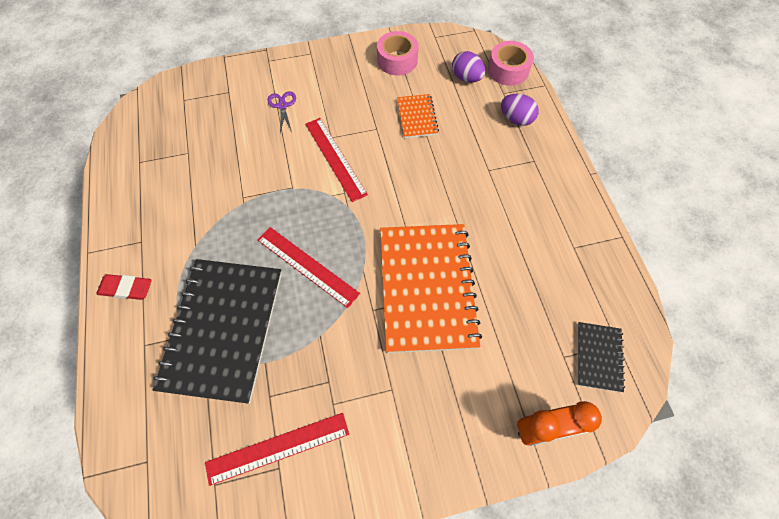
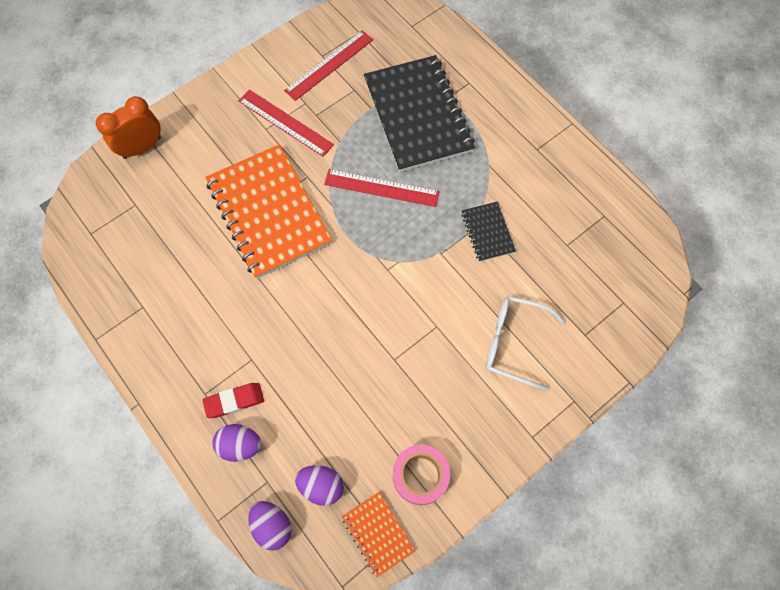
camera: 155 degrees right, 5 degrees up
red eraser [96,274,152,300] -> red eraser moved to [202,383,264,418]
purple scissors [268,91,296,133] -> white glasses [486,296,565,391]
red ruler [305,118,368,202] -> red ruler moved to [238,89,334,157]
orange notebook [397,94,439,138] -> orange notebook moved to [342,492,415,577]
pink tape [488,41,534,86] -> purple egg [248,501,292,551]
black notebook [578,322,625,392] -> black notebook moved to [461,202,516,262]

